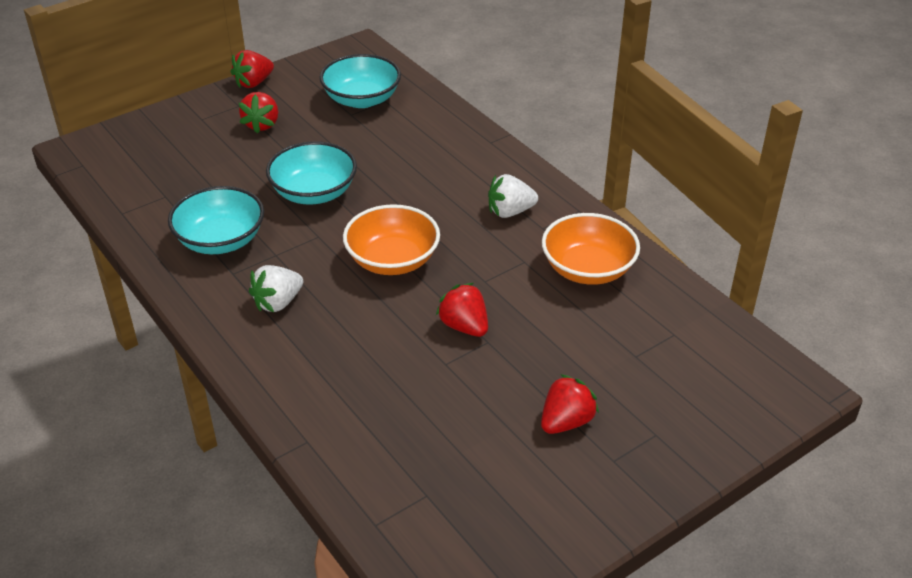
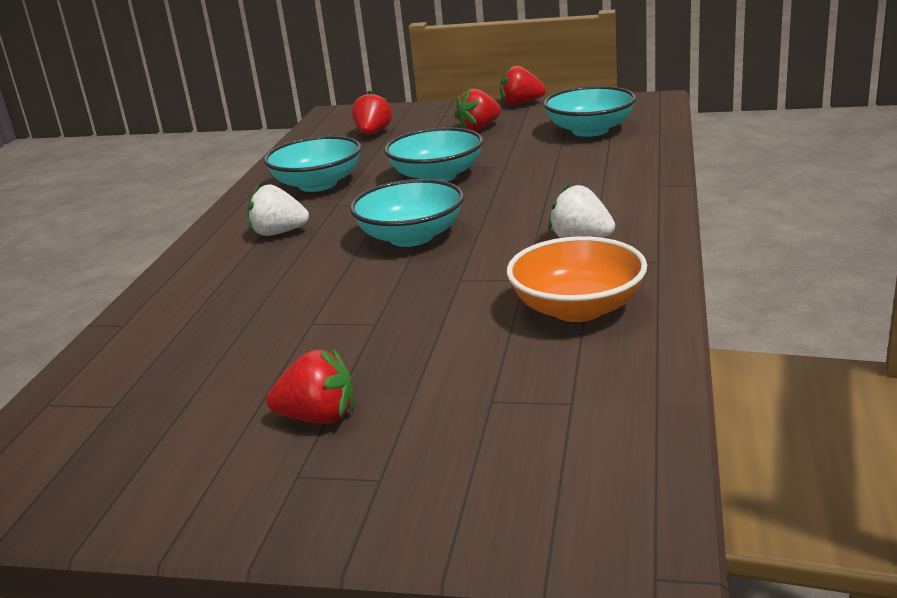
camera: 50 degrees right, 15 degrees down
orange bowl [343,204,440,275] -> turquoise bowl [350,179,464,247]
red strawberry [436,283,488,337] -> red strawberry moved to [352,90,393,135]

